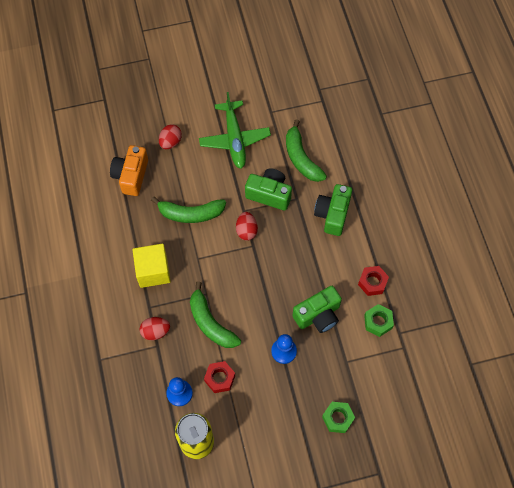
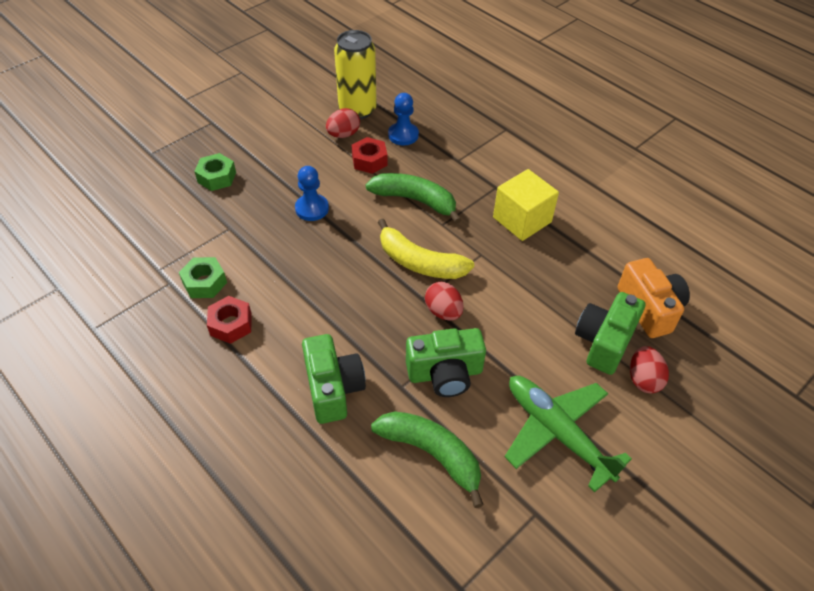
camera: 150 degrees right, 15 degrees down
red egg [139,317,170,340] -> red egg moved to [326,108,360,138]
green banana [151,197,226,223] -> none
green camera [292,286,342,333] -> green camera moved to [575,292,645,375]
none -> yellow banana [378,219,474,279]

